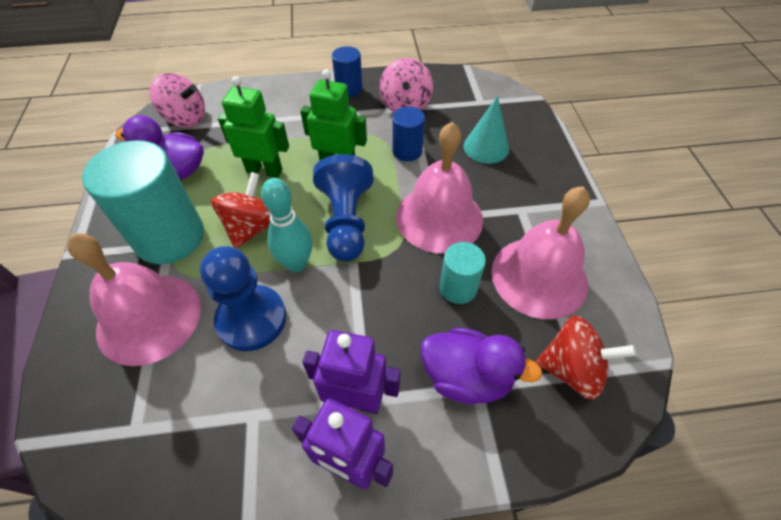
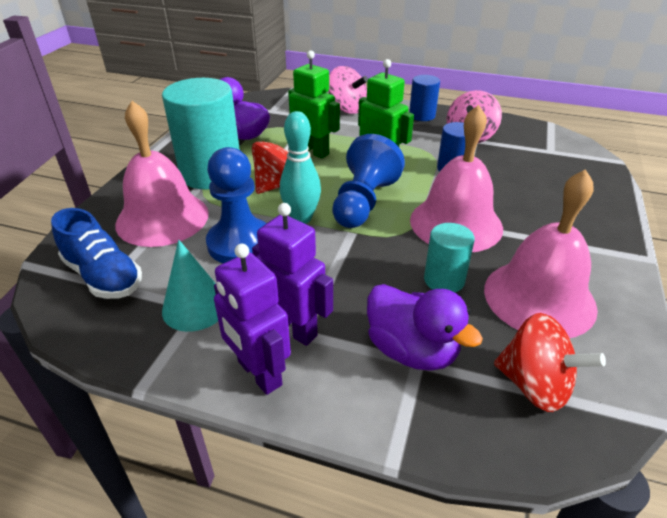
camera: 25 degrees right, 15 degrees down
pink spinning top [150,73,205,127] -> pink spinning top moved to [328,66,368,114]
turquoise cone [463,96,509,164] -> turquoise cone moved to [162,240,218,332]
none -> blue shoe [51,208,142,299]

